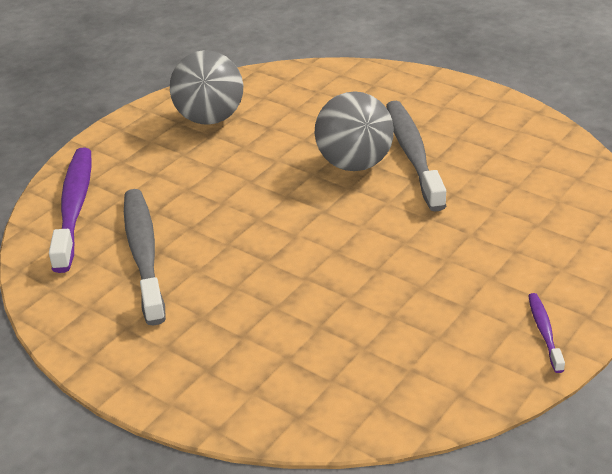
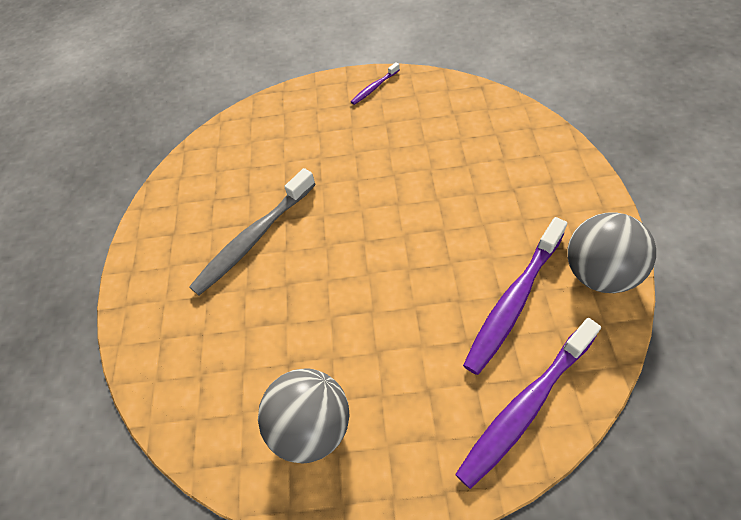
camera: 125 degrees left, 20 degrees up
grey toothbrush [124,189,166,326] -> purple toothbrush [463,217,567,375]
grey ball [315,91,394,171] -> grey ball moved to [567,212,656,293]

